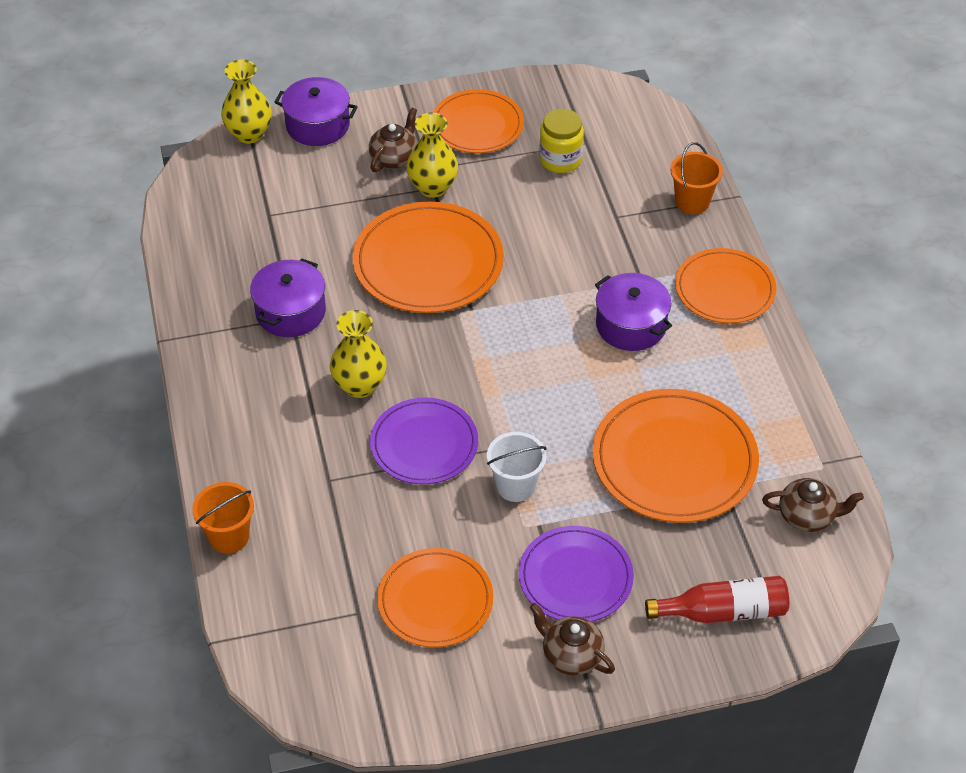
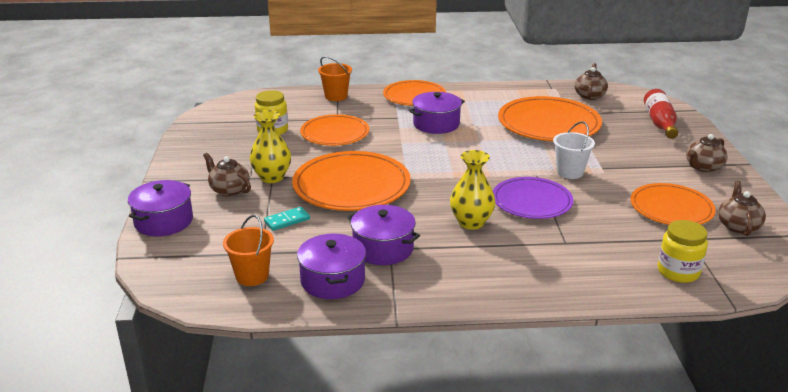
camera: 80 degrees left, 20 degrees down
orange bucket [192,482,254,554] -> orange bucket moved to [223,215,274,286]
yellow vase [221,60,272,144] -> none
orange plate [433,89,524,153] -> orange plate moved to [300,114,369,146]
purple plate [519,526,634,622] -> none
none -> turquoise domino [264,207,310,231]
none -> purple pot [297,234,366,299]
none -> yellow jar [658,220,708,283]
none -> brown teapot [718,181,766,236]

